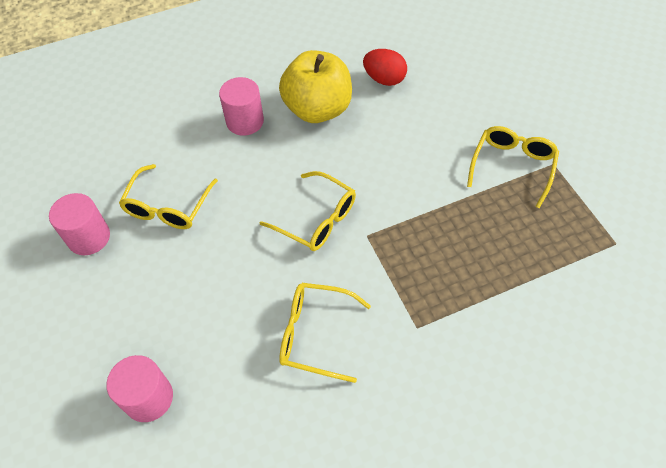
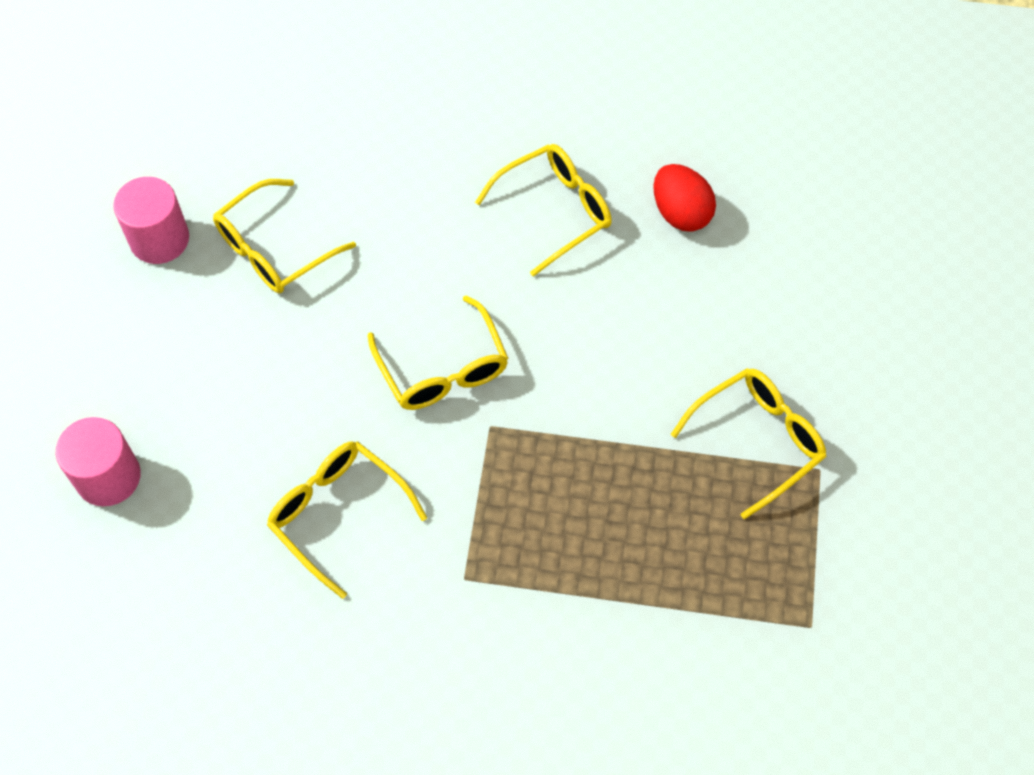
camera: 30 degrees right, 5 degrees up
pink cylinder [219,77,264,136] -> none
yellow apple [279,50,352,123] -> yellow glasses [475,144,612,277]

